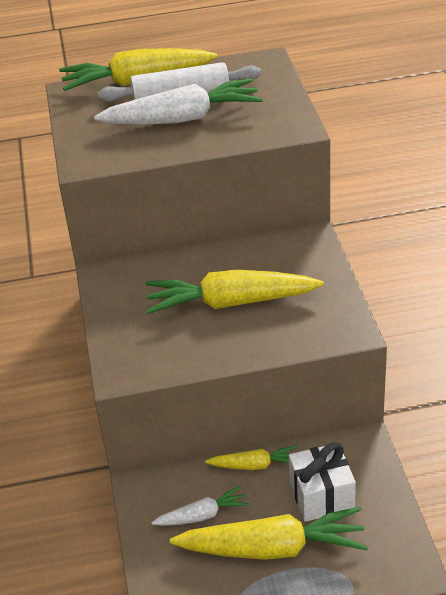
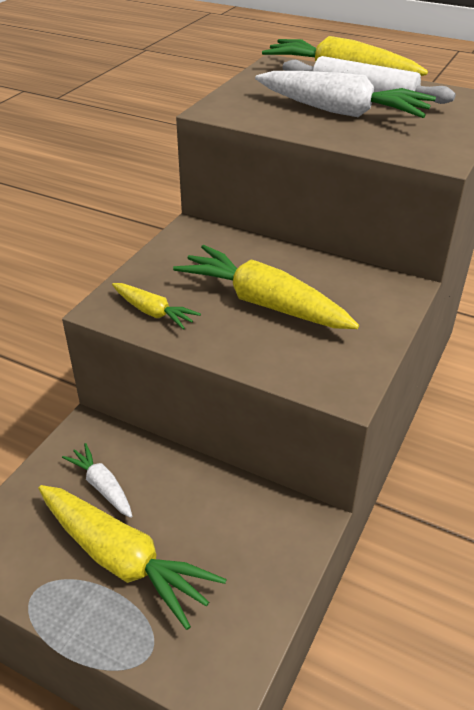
camera: 35 degrees right, 0 degrees up
white carrot [151,485,249,526] -> white carrot turned 150 degrees counterclockwise [62,443,132,518]
yellow carrot [205,445,298,470] -> yellow carrot moved to [112,283,201,330]
white gift [289,442,356,522] -> none

